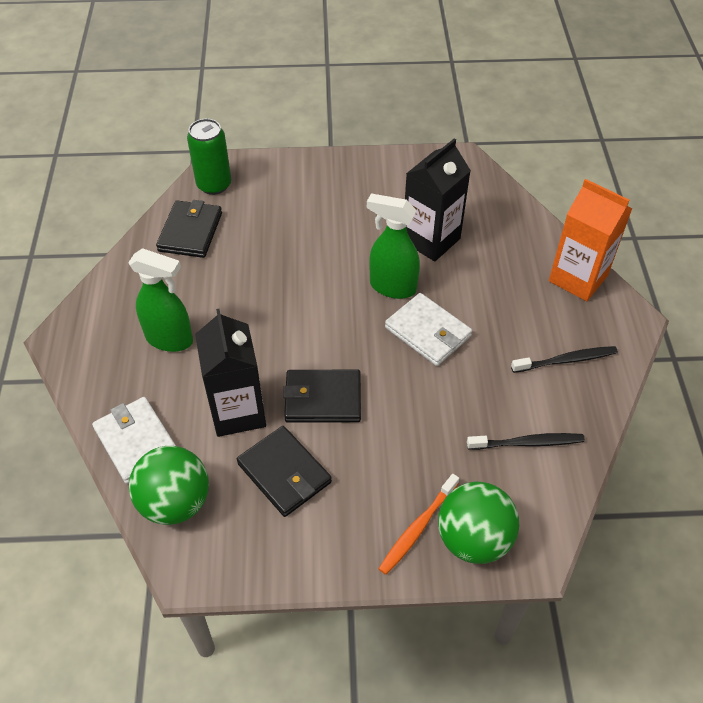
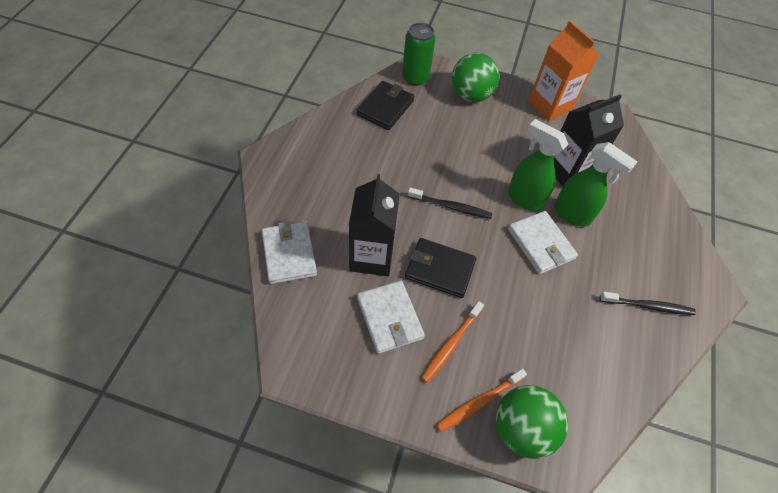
camera: 15 degrees right, 5 degrees up
green spray bottle [128,248,193,352] -> green spray bottle moved to [554,142,637,227]
green ball [129,446,209,525] -> green ball moved to [452,53,499,102]
black wallet [237,426,332,517] -> white wallet [357,281,425,354]
black toothbrush [467,433,585,450] -> black toothbrush moved to [408,188,492,219]
orange carton [549,179,633,301] -> orange carton moved to [528,21,599,121]
none -> orange toothbrush [421,301,484,383]

